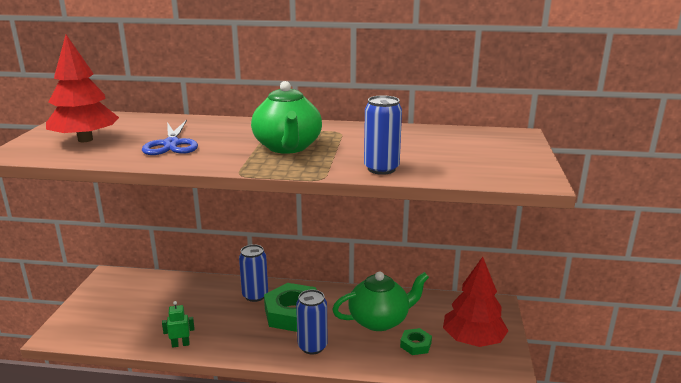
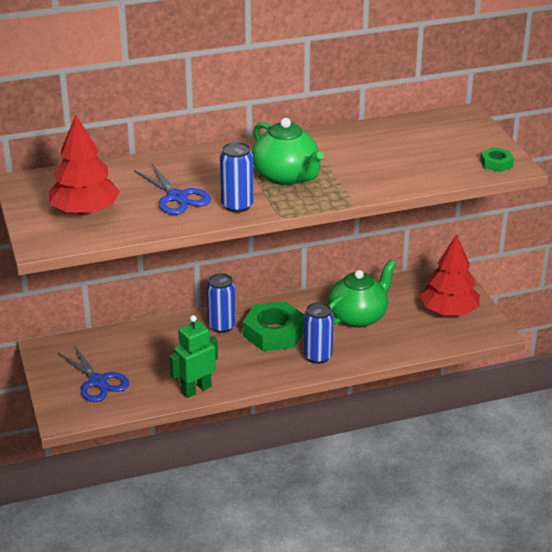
camera: 25 degrees left, 10 degrees up
green robot [162,301,194,348] -> green robot [169,315,218,398], size x1.74
blue can [364,95,402,175] -> blue can moved to [220,142,254,213]
green nut [400,328,432,355] -> green nut moved to [480,147,514,172]
none -> blue scissors [58,345,129,402]

